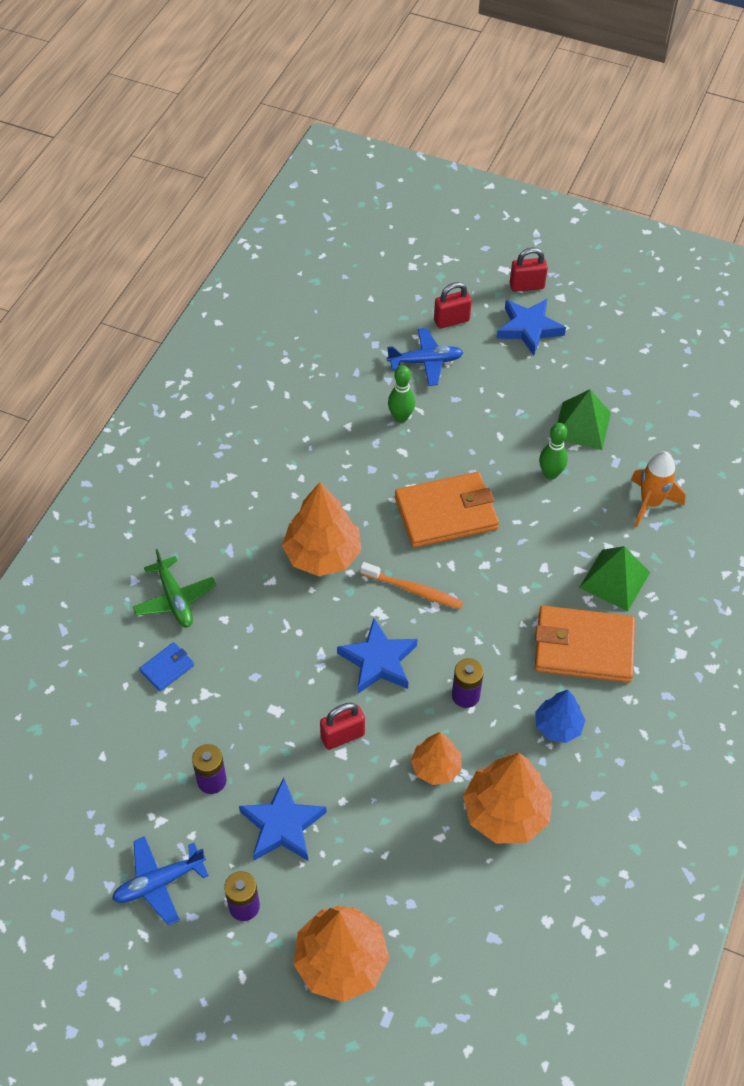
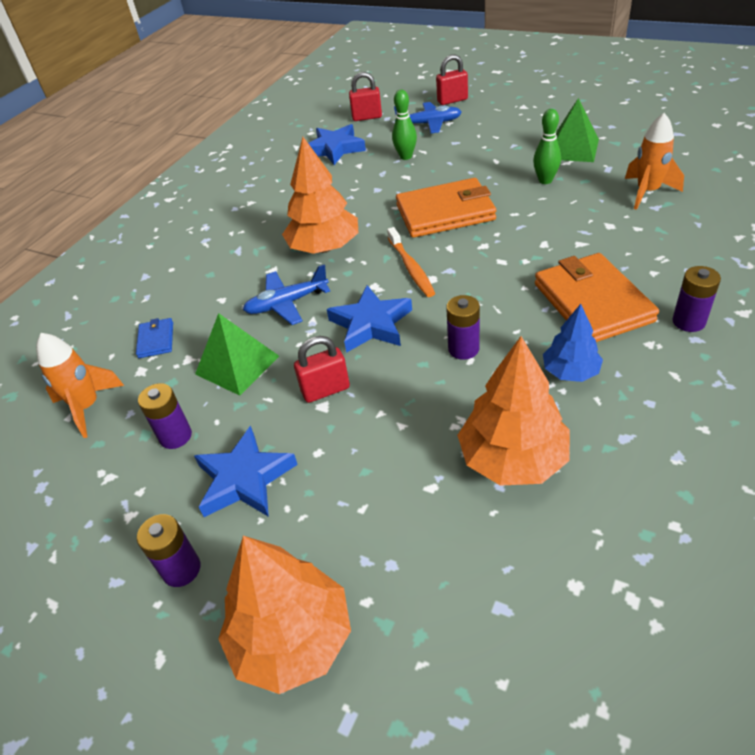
camera: 10 degrees right, 10 degrees down
blue plane [112,836,209,926] -> blue plane moved to [243,264,330,325]
green plane [133,549,216,627] -> none
blue wallet [139,642,194,692] -> blue wallet turned 60 degrees counterclockwise [136,318,173,358]
orange toothbrush [360,562,463,609] -> orange toothbrush turned 45 degrees clockwise [387,227,435,297]
orange tree [411,732,462,785] -> none
blue star [497,298,566,355] -> blue star moved to [308,124,366,165]
red padlock [510,247,548,292] -> red padlock moved to [349,72,382,121]
orange wallet [535,605,635,683] -> orange wallet turned 60 degrees clockwise [535,253,659,342]
green pyramid [579,546,650,611] -> green pyramid moved to [195,313,279,396]
none -> orange rocket [36,333,124,438]
none -> purple battery [672,266,721,332]

